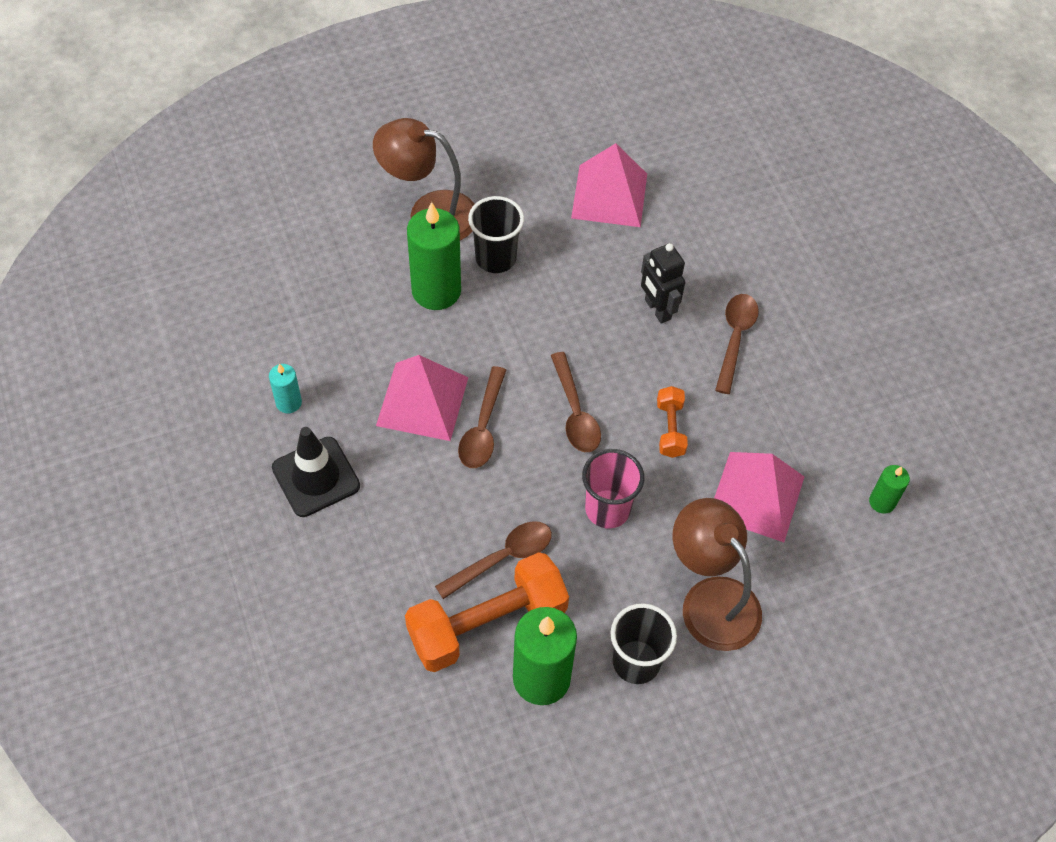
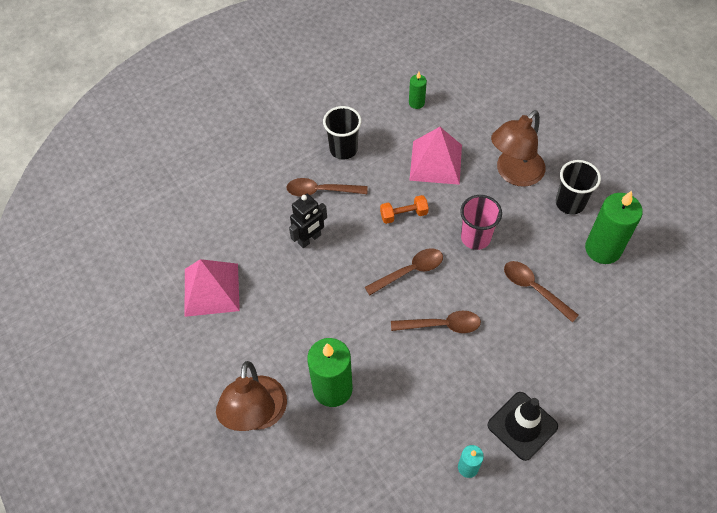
camera: 100 degrees left, 0 degrees up
pink pyramid [376,355,469,441] -> none
orange dumbbell [405,552,569,672] -> none
black cup [468,196,524,273] -> black cup moved to [323,106,362,160]

